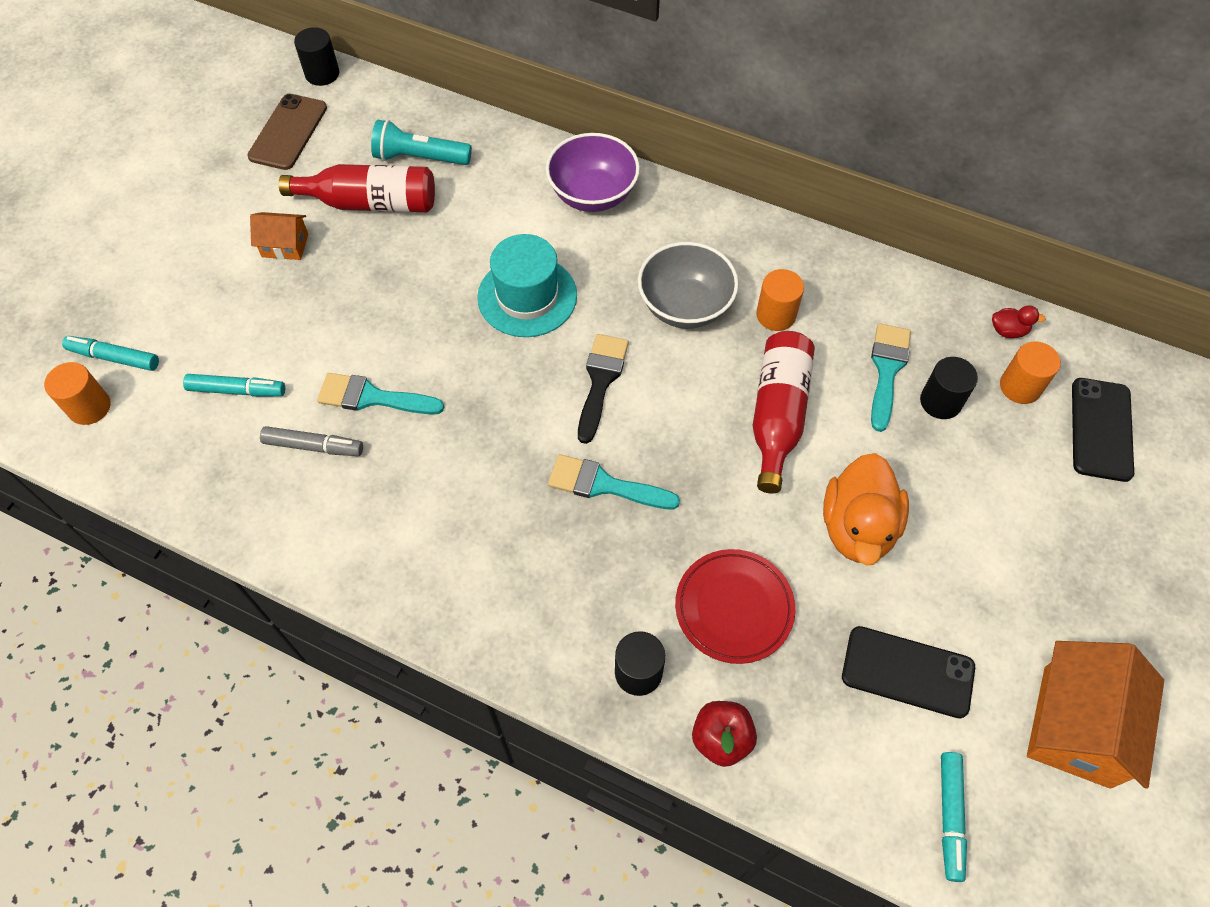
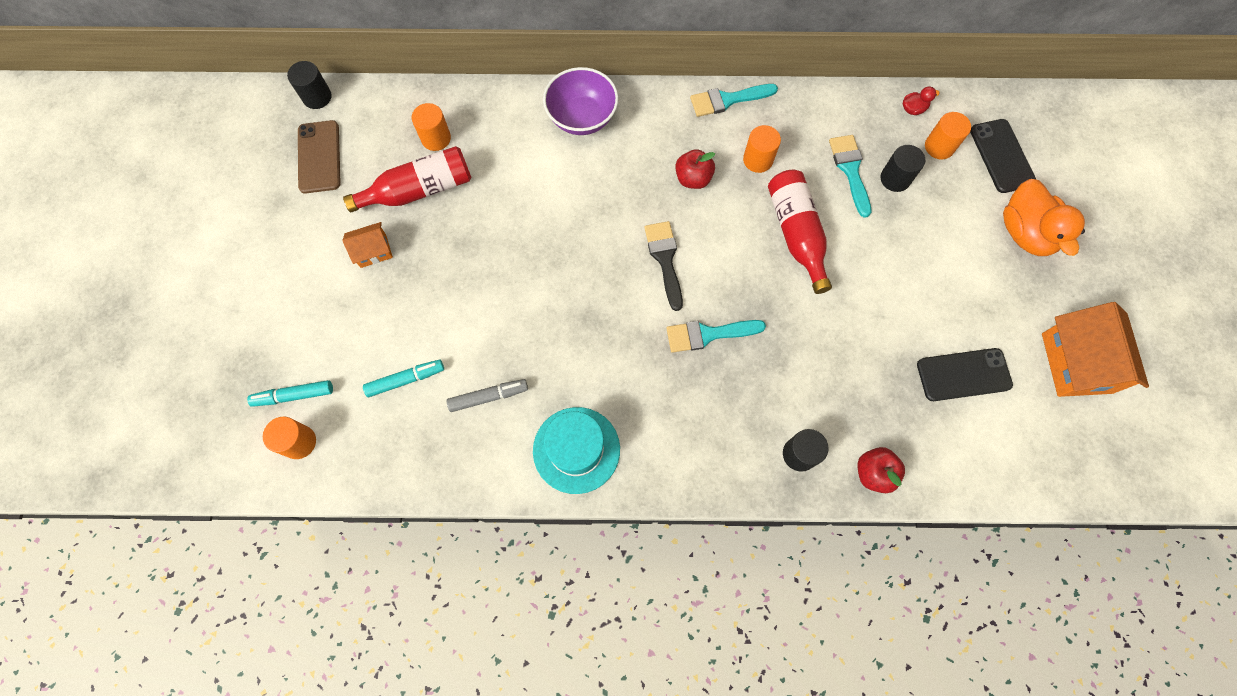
camera: 25 degrees left, 10 degrees up
turquoise brush [317,373,444,415] -> turquoise brush moved to [690,84,778,117]
turquoise flashlight [371,120,472,165] -> orange cylinder [412,103,451,151]
turquoise hat [477,234,577,337] -> turquoise hat moved to [533,407,620,494]
grey bowl [638,242,739,329] -> red apple [675,149,715,189]
red plate [675,549,795,664] -> none
orange duck [823,453,909,566] -> orange duck moved to [1003,179,1085,256]
turquoise marker [941,752,967,882] -> none

